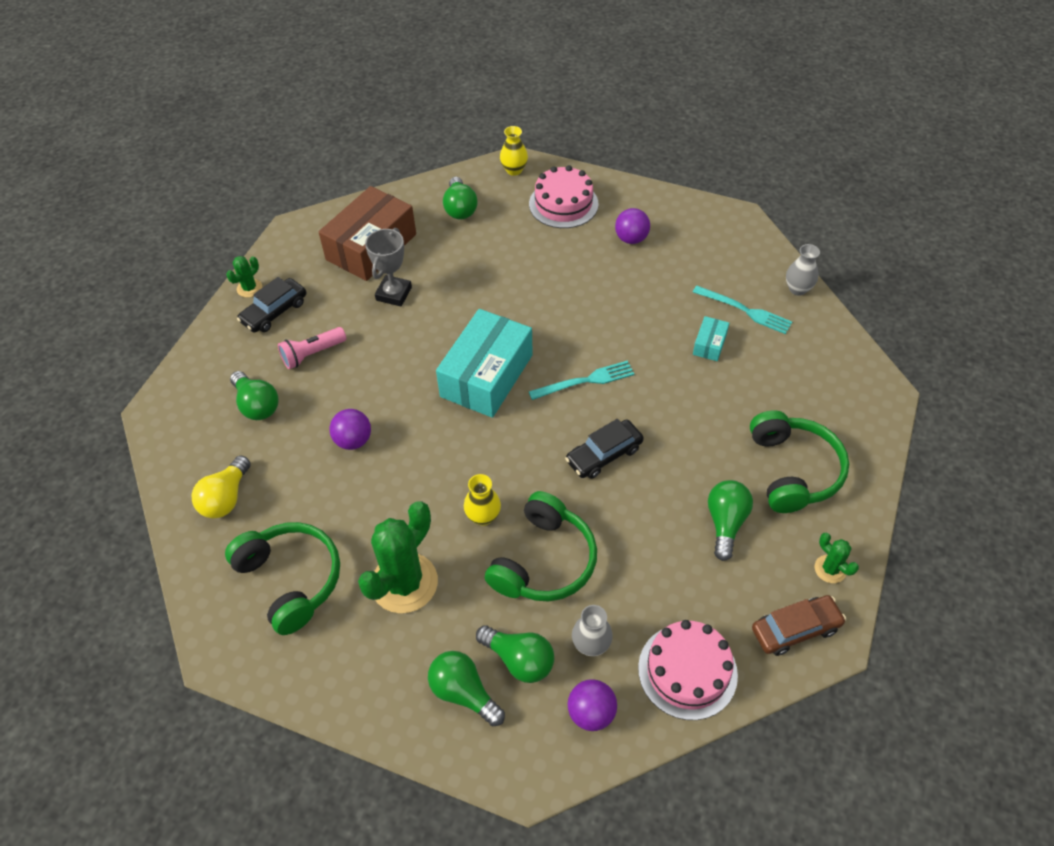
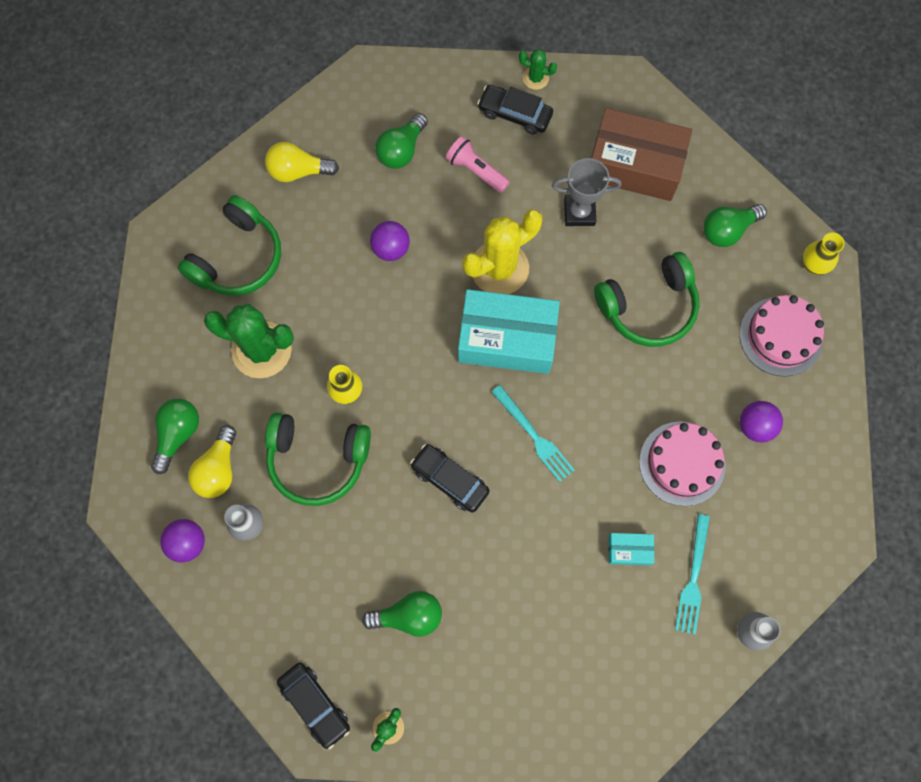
camera: 70 degrees right, 20 degrees up
green light bulb [476,625,554,683] -> yellow light bulb [188,425,236,498]
pink cake [638,620,738,720] -> pink cake moved to [639,421,725,506]
green headphones [750,410,849,513] -> green headphones moved to [594,252,700,347]
brown car [752,595,846,656] -> black car [277,663,350,750]
none -> yellow cactus [462,209,542,294]

